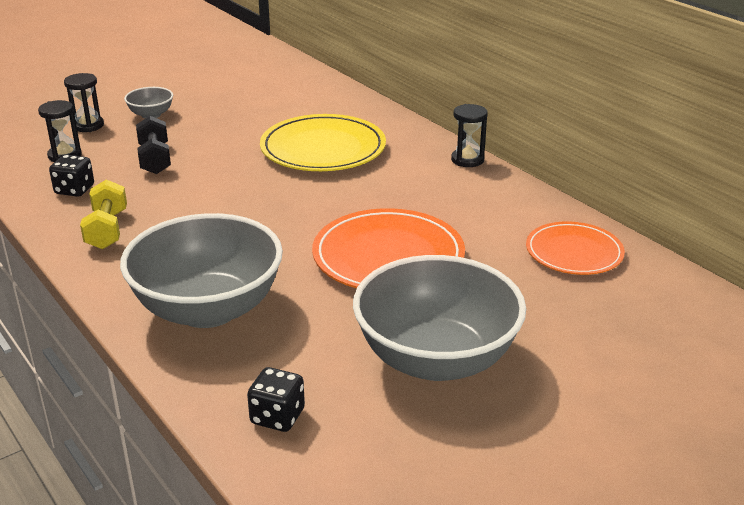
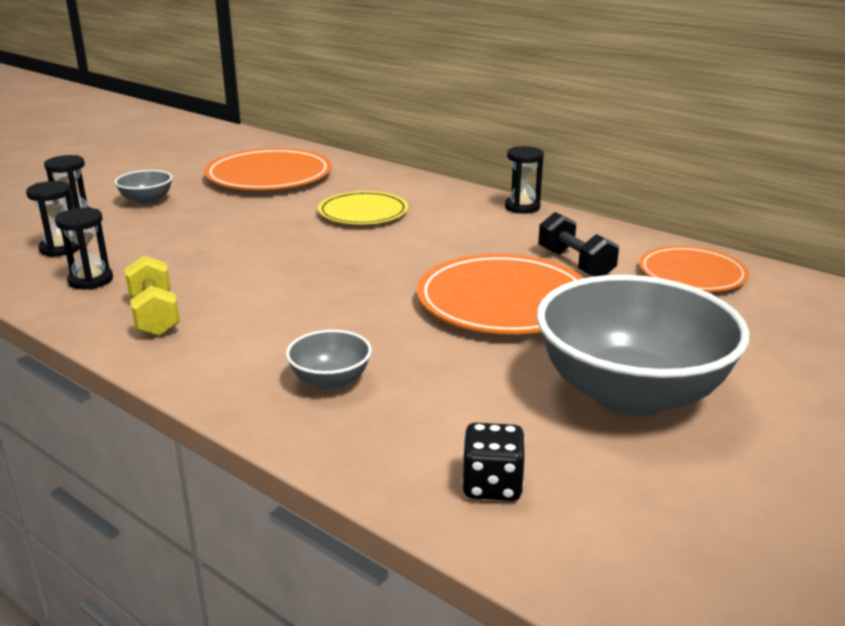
camera: 15 degrees left, 5 degrees down
black dice [49,155,94,197] -> black hourglass [55,208,113,290]
grey bowl [120,213,283,328] -> grey bowl [286,330,372,390], size x0.43
black dumbbell [136,116,171,174] -> black dumbbell moved to [538,212,619,276]
yellow plate [260,114,386,171] -> yellow plate [318,191,408,225], size x0.64
none -> orange plate [204,148,332,190]

